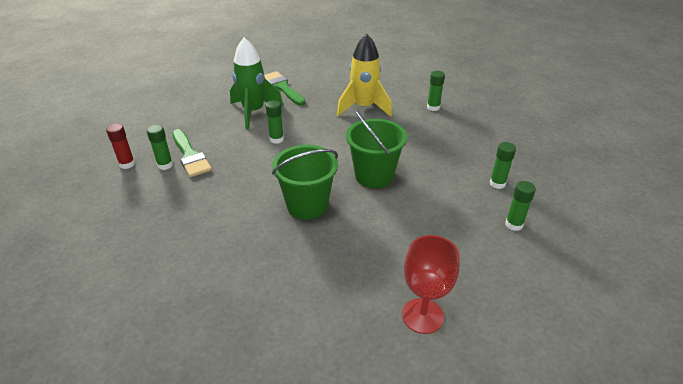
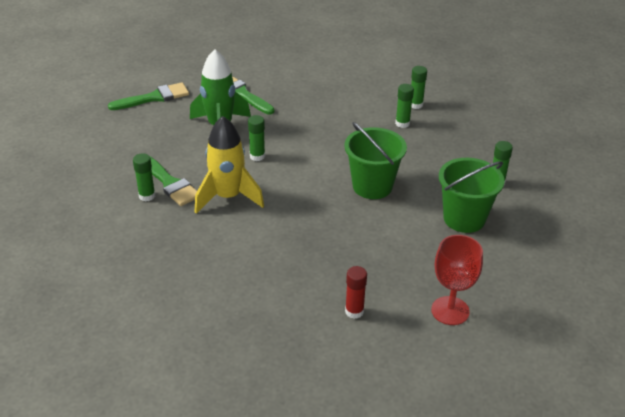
camera: 10 degrees left, 0 degrees up
red glue stick [106,124,135,169] -> red glue stick moved to [345,266,367,319]
green bucket [272,145,338,220] -> green bucket moved to [439,158,505,233]
yellow rocket [337,33,392,117] -> yellow rocket moved to [195,116,264,214]
green glue stick [505,181,536,231] -> green glue stick moved to [395,84,414,128]
none -> green brush [108,82,189,110]

